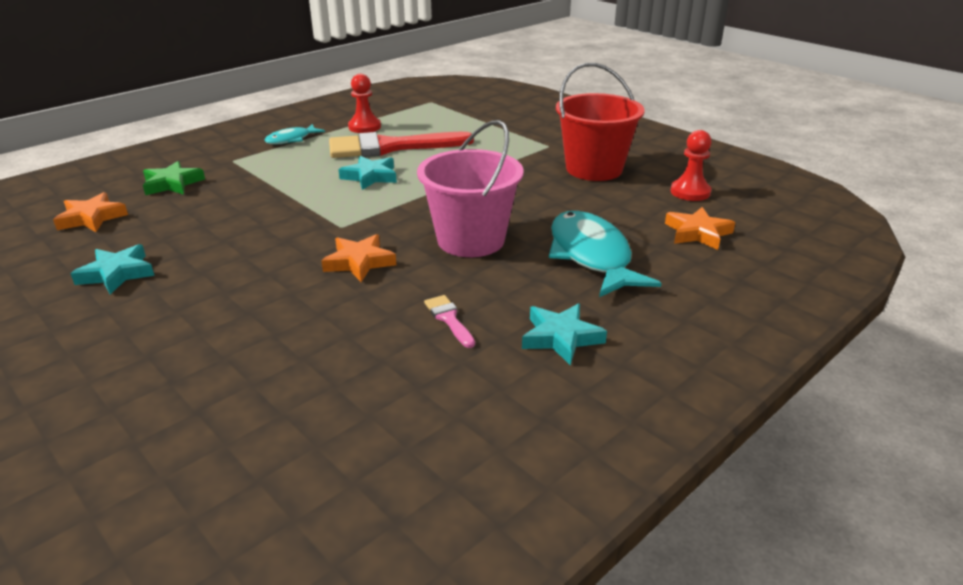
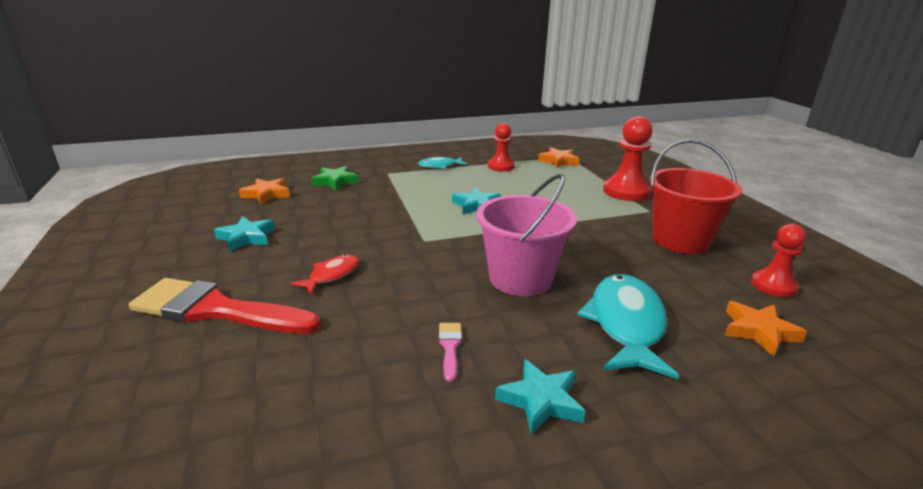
camera: 25 degrees right, 5 degrees down
orange star [321,234,396,282] -> orange star moved to [538,147,580,168]
red brush [329,132,474,158] -> red brush moved to [129,278,321,334]
none -> red fish [290,254,359,295]
none -> red pawn [603,116,653,201]

